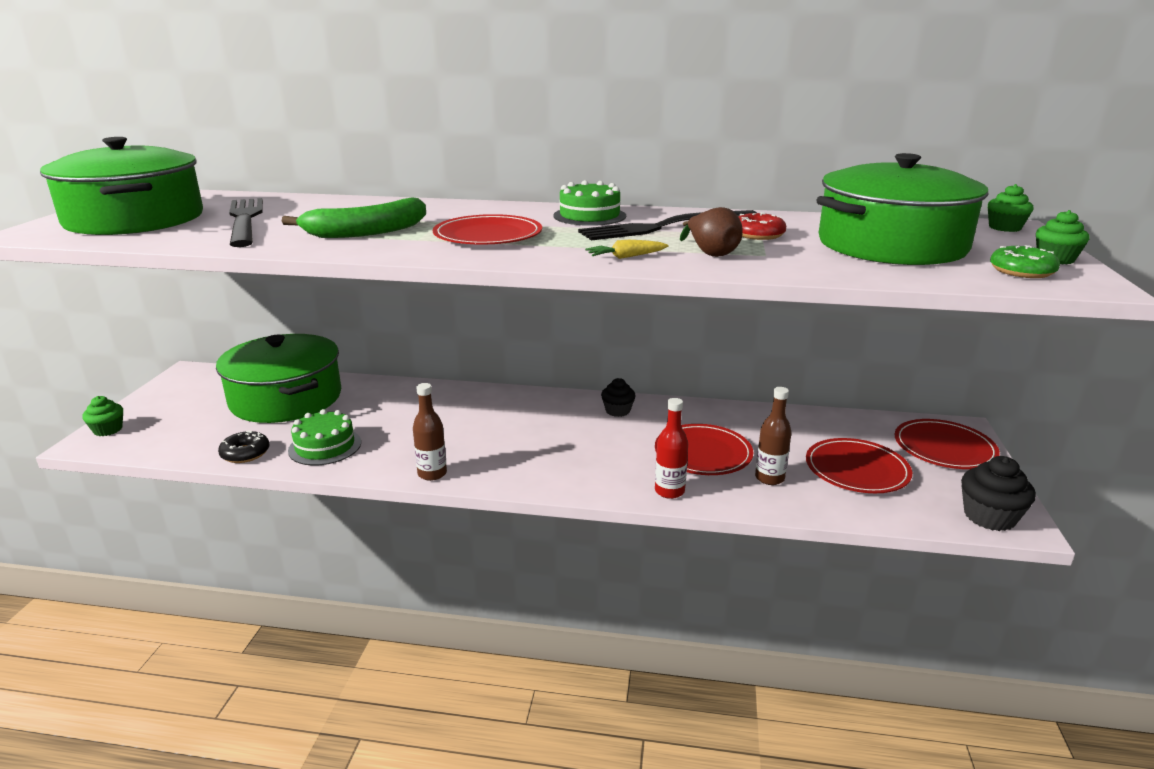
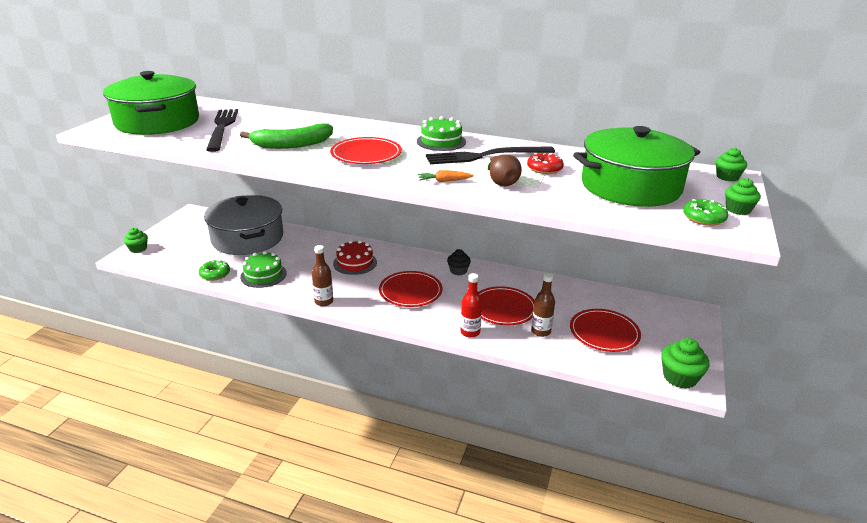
camera: 10 degrees right, 5 degrees up
green pot [216,334,341,423] -> grey pot [204,195,283,255]
black donut [218,431,270,463] -> green donut [199,260,230,281]
yellow carrot [585,240,669,259] -> orange carrot [418,170,474,182]
red plate [895,419,1000,469] -> red plate moved to [379,271,442,307]
black cupcake [961,456,1036,531] -> green cupcake [662,338,710,389]
none -> red cake [333,240,377,275]

